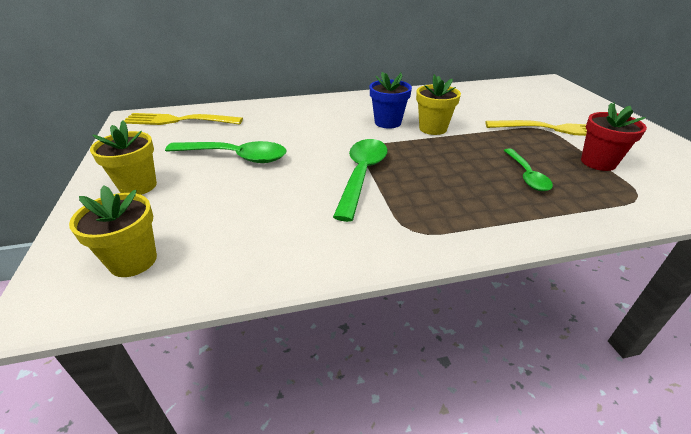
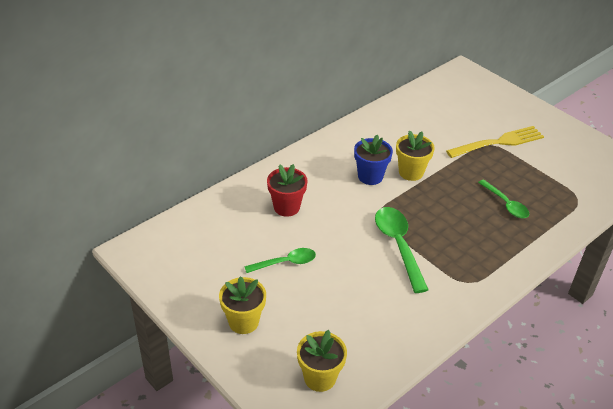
camera: 30 degrees left, 5 degrees up
yellow fork [124,113,243,125] -> none
green spoon [165,141,287,163] -> green spoon [244,248,316,273], size x0.63
red flower pot [581,102,647,171] -> red flower pot moved to [267,164,308,217]

